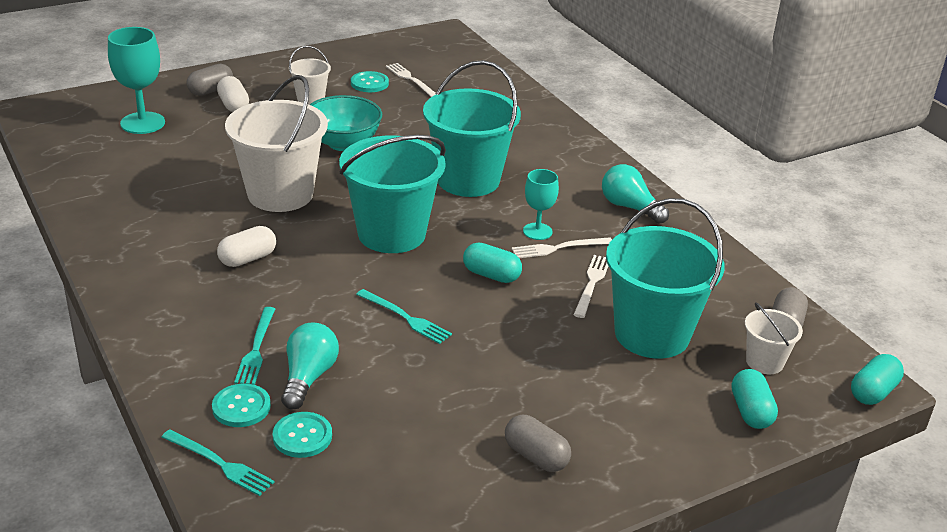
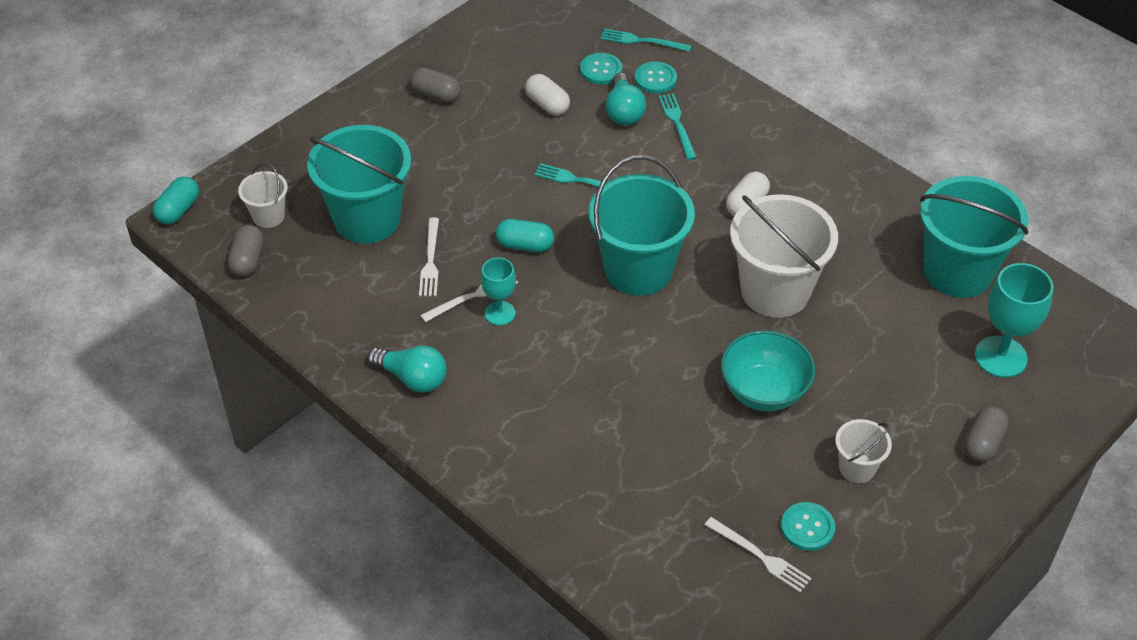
camera: 165 degrees right, 15 degrees up
white capsule [217,76,249,112] -> white capsule moved to [525,74,570,116]
turquoise bucket [423,60,521,197] -> turquoise bucket moved to [920,176,1029,298]
turquoise capsule [732,369,778,429] -> none

